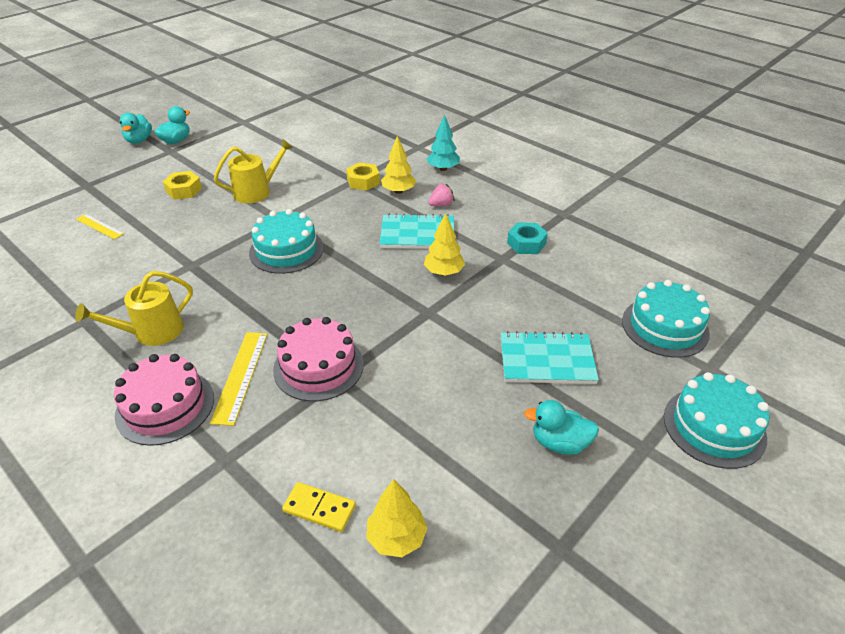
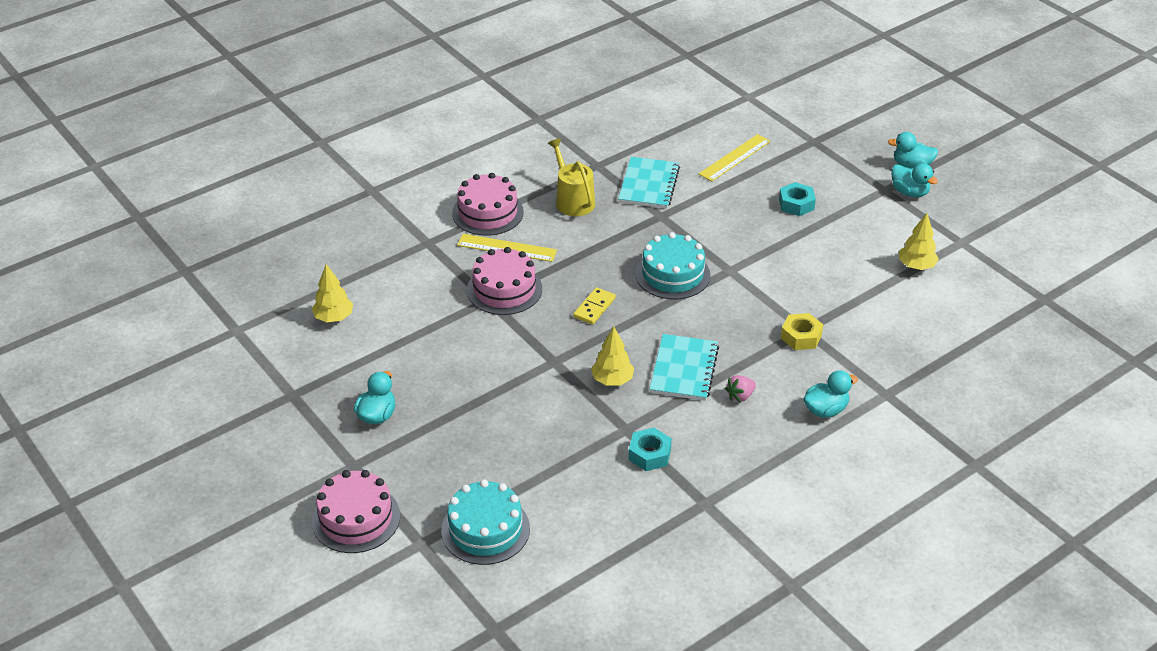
camera: 100 degrees right, 0 degrees up
yellow ruler [76,214,124,240] -> yellow ruler [699,134,771,182], size x1.54
yellow nut [163,171,202,200] -> turquoise nut [779,182,816,216]
yellow watering can [214,139,293,203] -> none
yellow domino [282,482,356,532] -> yellow domino moved to [573,287,616,325]
yellow tree [381,136,416,194] -> yellow tree moved to [899,213,939,270]
turquoise tree [427,115,460,171] -> turquoise duck [804,371,858,418]
pink strawberry [428,184,455,206] -> pink strawberry turned 75 degrees clockwise [725,375,756,402]
turquoise notebook [501,331,599,384] -> turquoise notebook moved to [618,157,680,208]
turquoise cake [664,372,769,469] -> pink cake [312,470,400,553]

